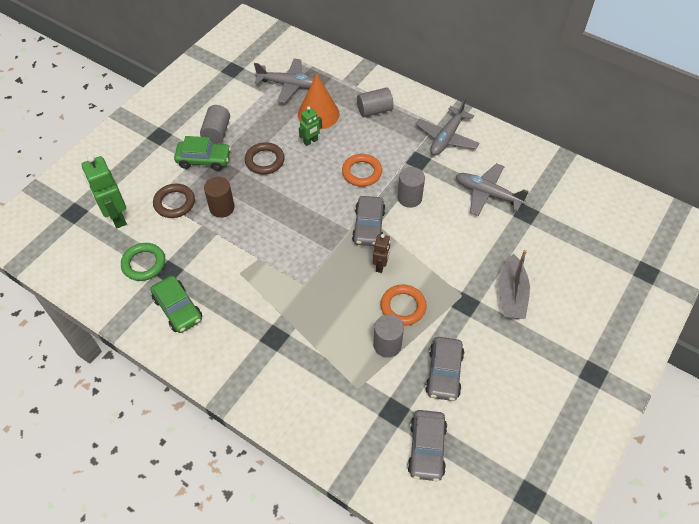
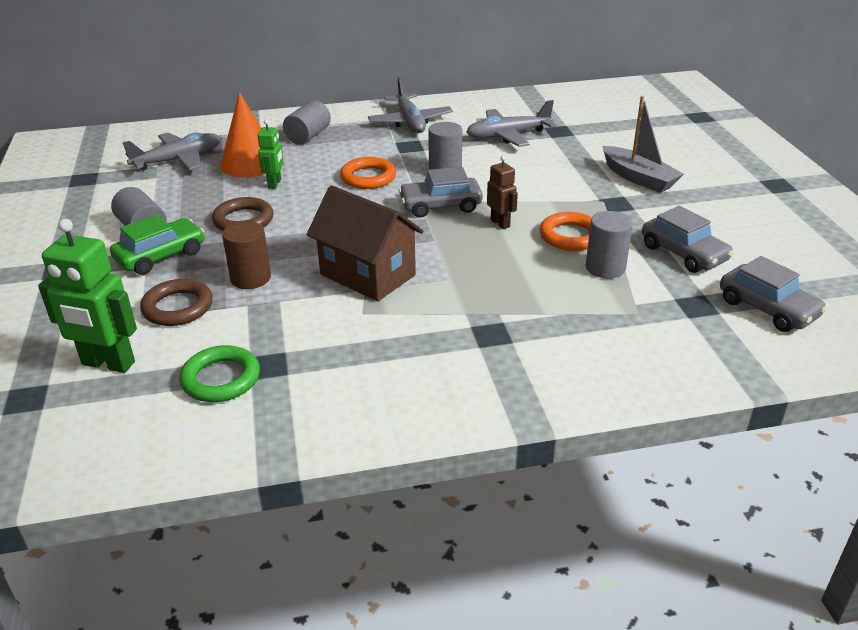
camera: 45 degrees left, 20 degrees down
green car [150,276,202,333] -> none
grey car [352,196,386,246] -> grey car turned 120 degrees clockwise [398,167,483,218]
none -> brown house [307,185,424,301]

